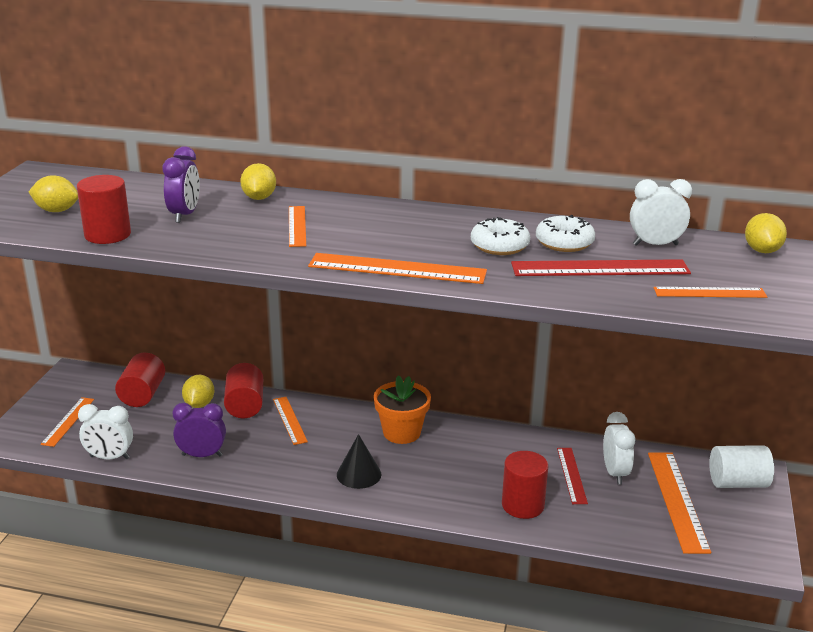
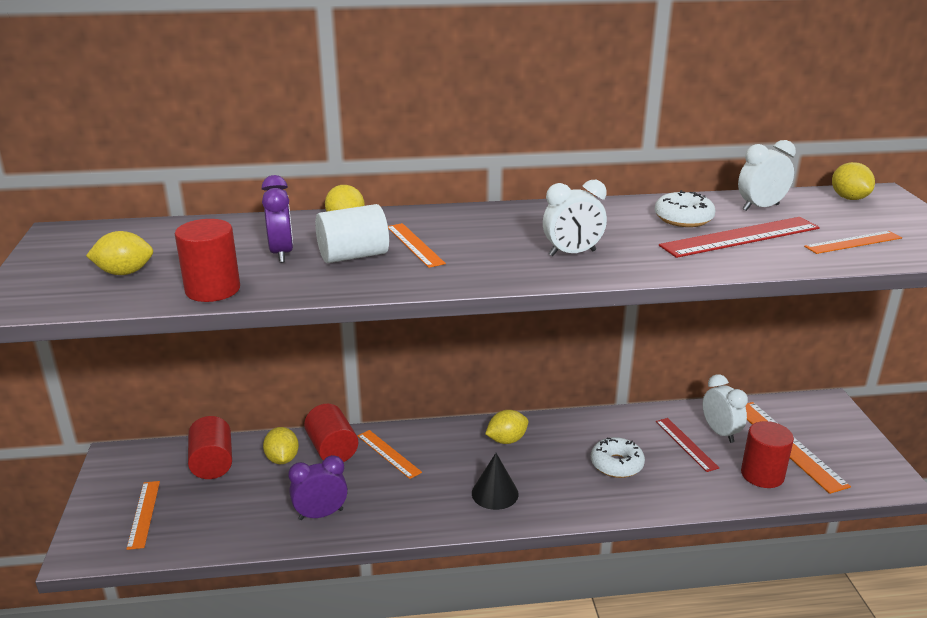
camera: 20 degrees left, 0 degrees up
white clock [78,404,133,459] -> white clock moved to [543,180,607,256]
orange ruler [308,253,487,284] -> none
orange flower pot [374,375,431,444] -> yellow lemon [485,410,528,444]
white donut [471,217,530,255] -> white donut moved to [591,437,645,478]
red cylinder [502,451,548,519] -> red cylinder moved to [741,421,794,488]
white cylinder [709,445,774,488] -> white cylinder moved to [315,204,389,263]

